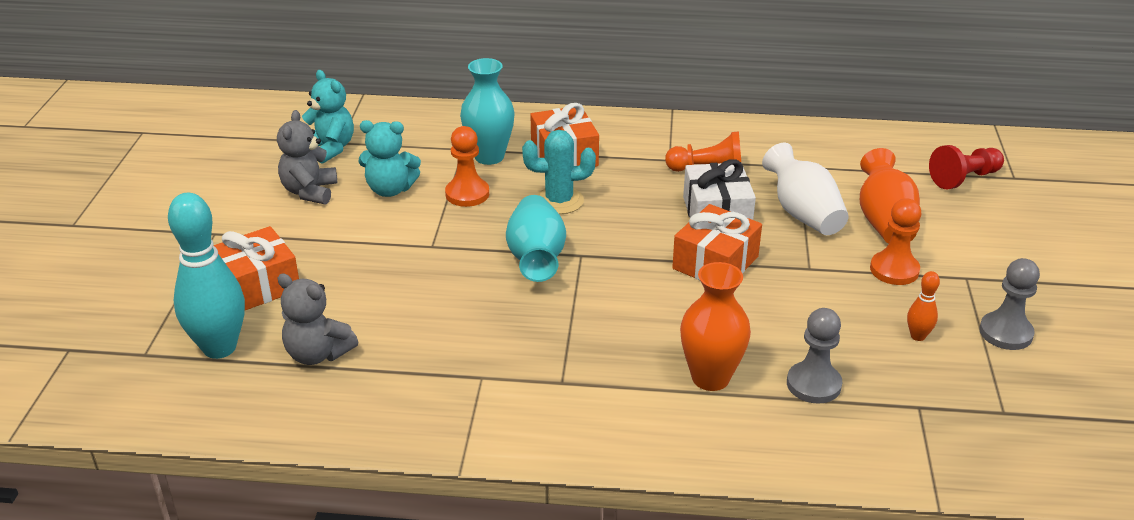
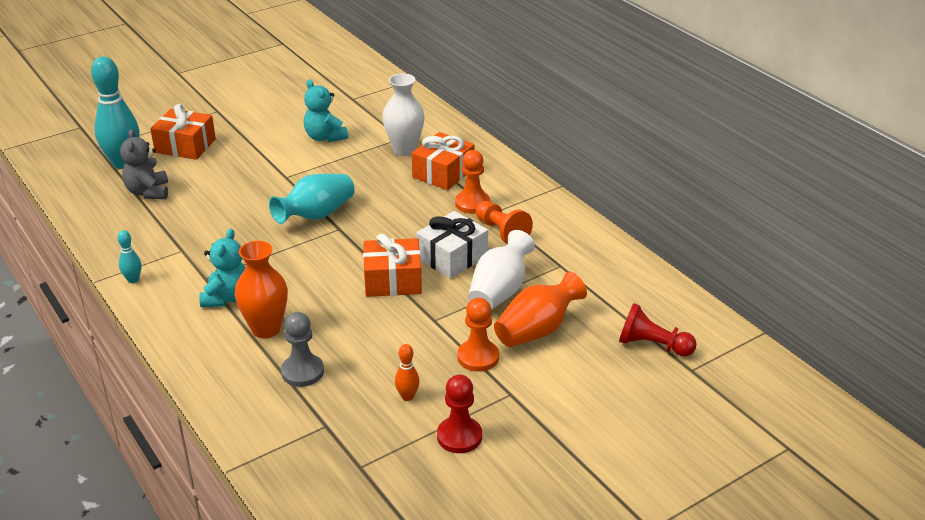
camera: 50 degrees right, 0 degrees up
grey teddy bear [277,110,338,205] -> none
turquoise teddy bear [302,70,354,164] -> turquoise teddy bear moved to [199,229,246,307]
orange pawn [445,126,489,207] -> orange pawn moved to [455,150,490,214]
turquoise vase [460,58,515,165] -> white vase [382,73,424,156]
turquoise cactus [522,130,596,214] -> none
grey pawn [979,258,1040,350] -> red pawn [437,375,482,453]
none -> turquoise bowling pin [117,230,141,283]

